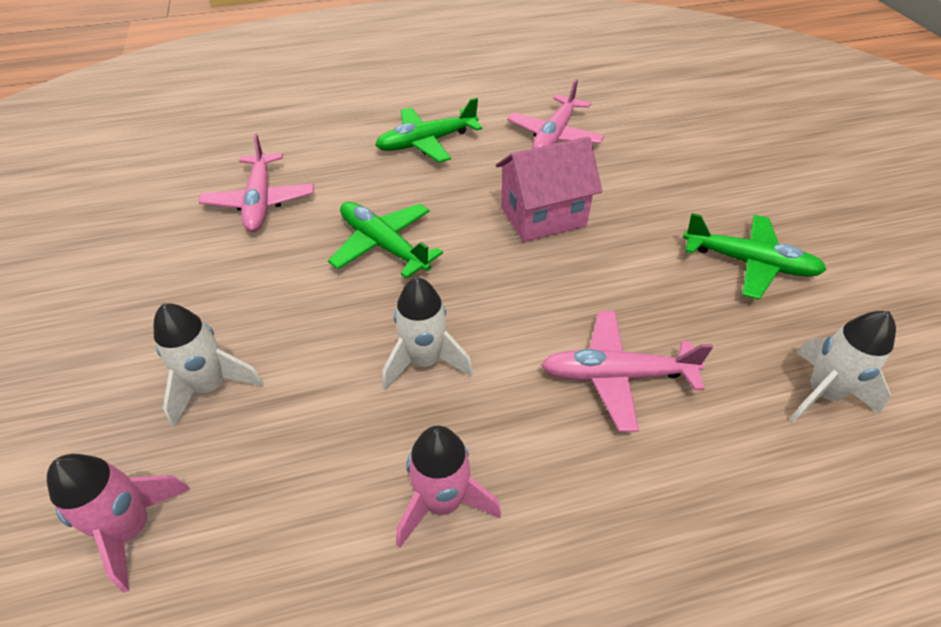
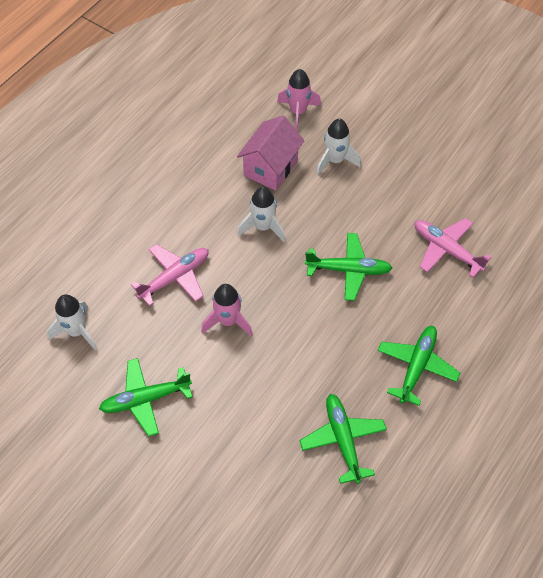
camera: 140 degrees right, 10 degrees up
pink rocket [396,426,501,547] -> pink rocket moved to [201,284,253,337]
pink house [496,137,602,242] -> pink house moved to [237,115,305,191]
pink plane [507,79,604,148] -> green plane [299,394,387,484]

